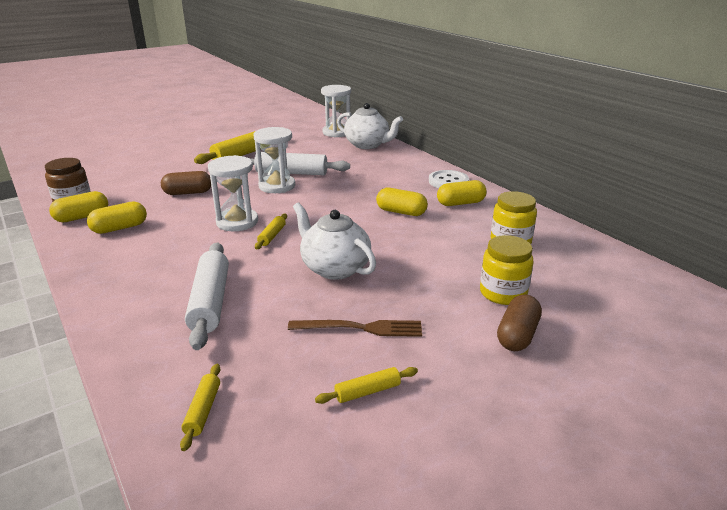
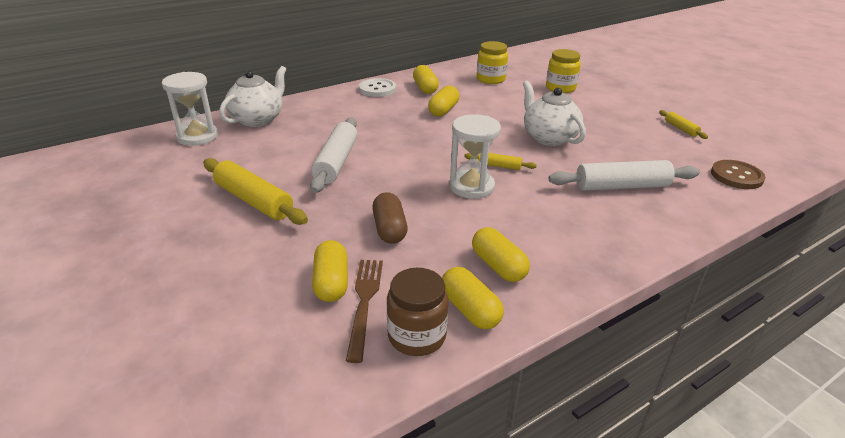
camera: 90 degrees left, 5 degrees up
yellow rolling pin [180,364,220,451] -> brown button [711,160,765,189]
white hourglass [254,127,295,193] -> none
brown fork [288,320,422,337] -> brown fork moved to [346,260,383,363]
white teapot [293,202,376,280] -> white teapot turned 105 degrees clockwise [523,81,586,146]
brown capsule [497,294,542,351] -> none
none -> yellow capsule [312,240,348,302]

